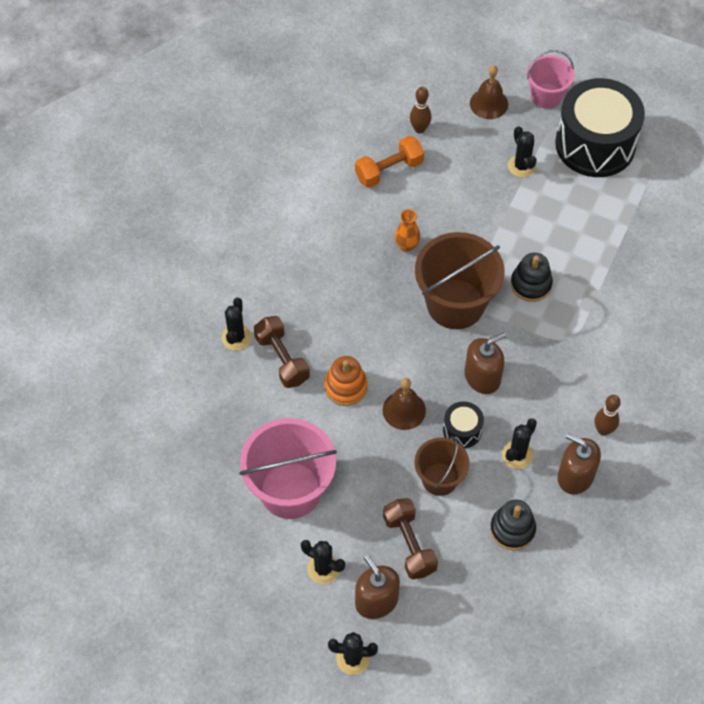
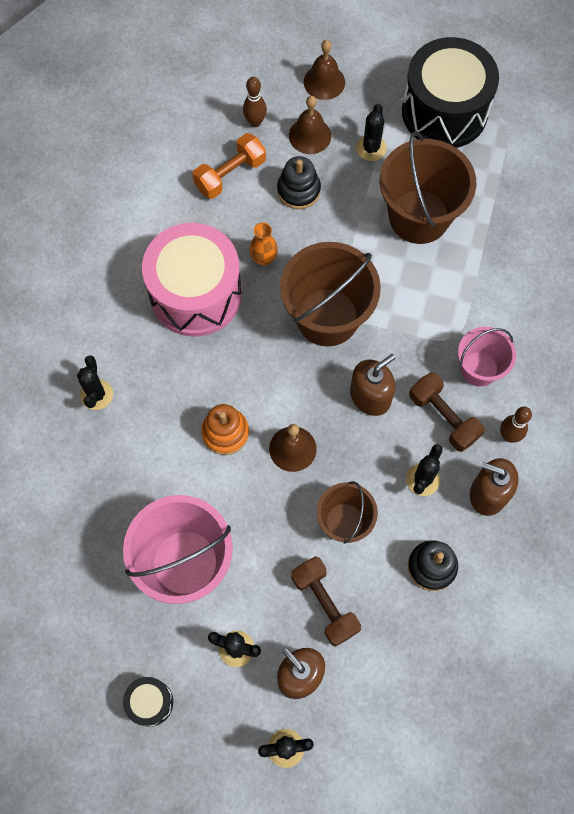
camera: 10 degrees left, 10 degrees up
brown dumbbell [254,316,310,388] -> brown dumbbell moved to [409,372,485,452]
black drum [443,401,484,448] -> black drum moved to [123,677,173,727]
black cactus [508,126,537,178] -> black cactus turned 45 degrees clockwise [356,104,387,161]
black stacking toy [511,253,553,302] -> black stacking toy moved to [277,156,321,209]
pink bucket [527,50,575,109] -> pink bucket moved to [458,327,516,387]
none -> pink drum [142,223,242,337]
none -> brown bell [289,96,331,154]
none -> brown bucket [380,131,476,244]

